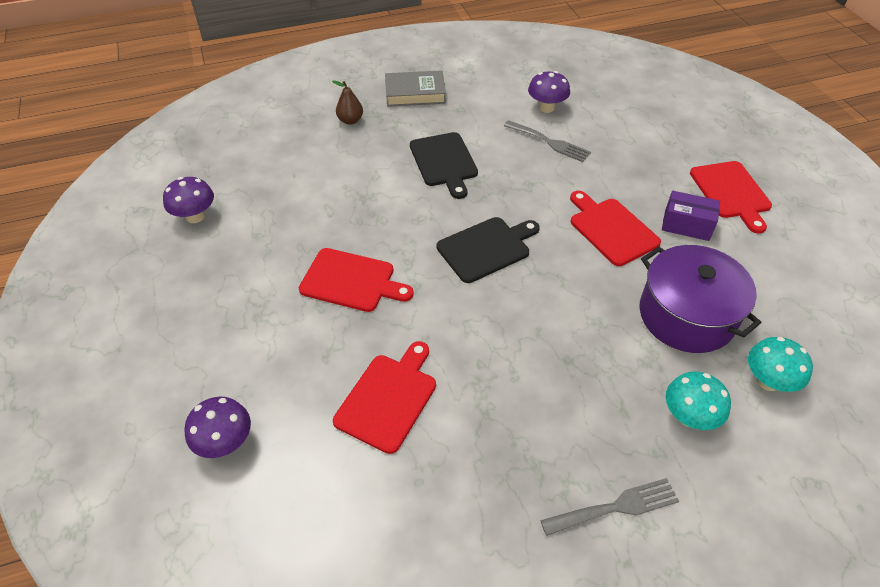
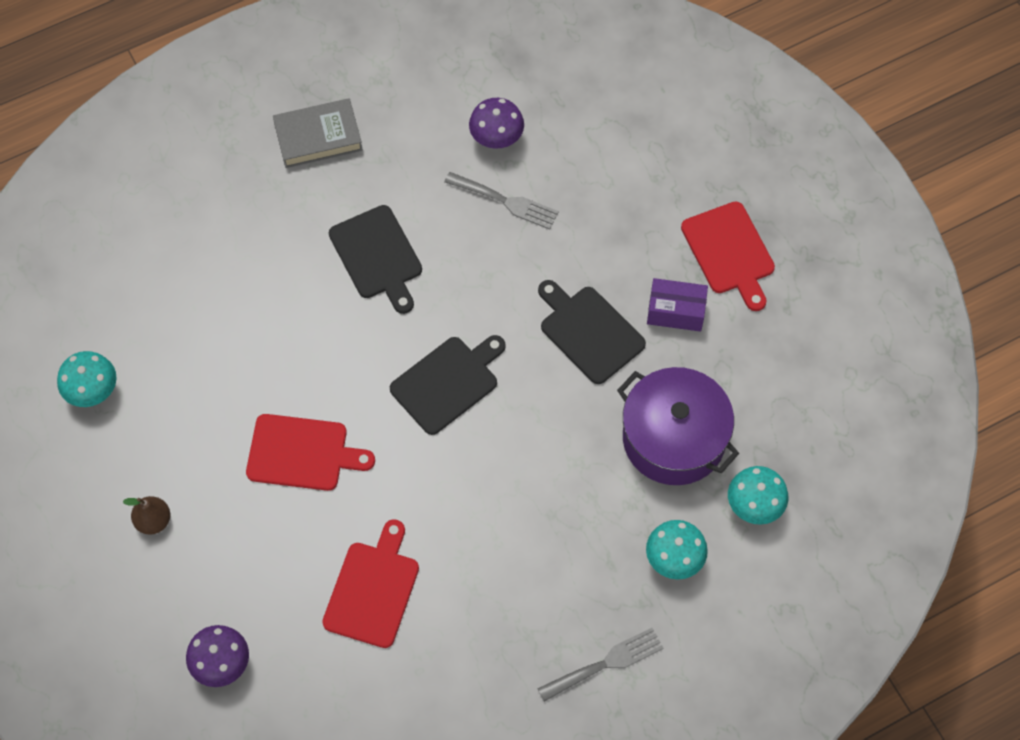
camera: 10 degrees left, 15 degrees up
purple mushroom [163,177,214,223] -> turquoise mushroom [57,351,117,407]
brown pear [332,80,363,125] -> brown pear moved to [123,496,170,534]
red cutting board [570,191,661,266] -> black cutting board [538,280,646,384]

